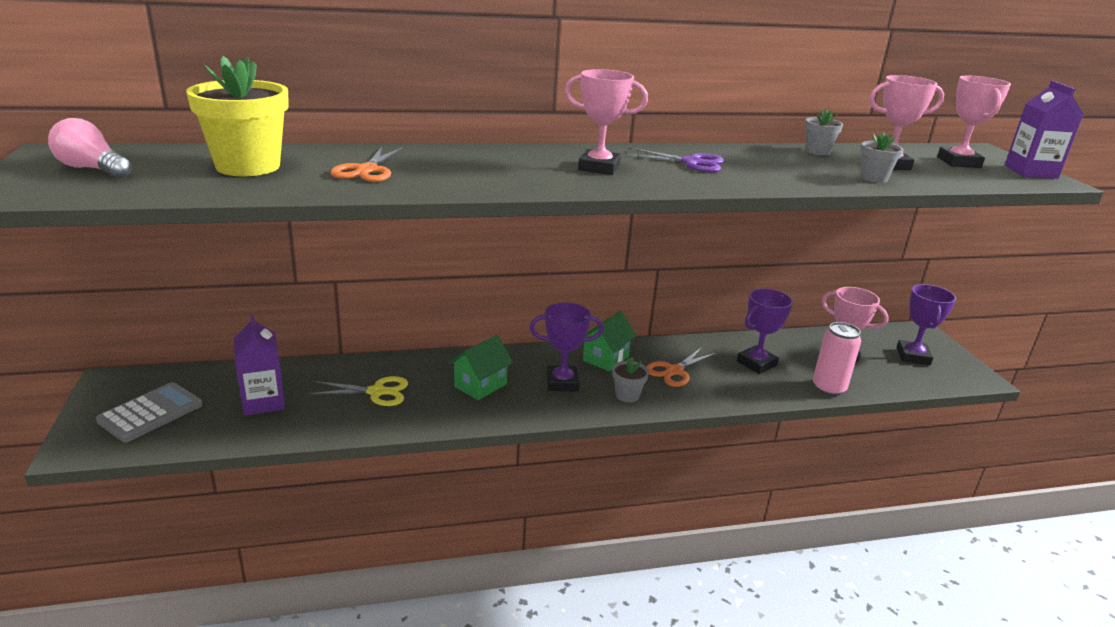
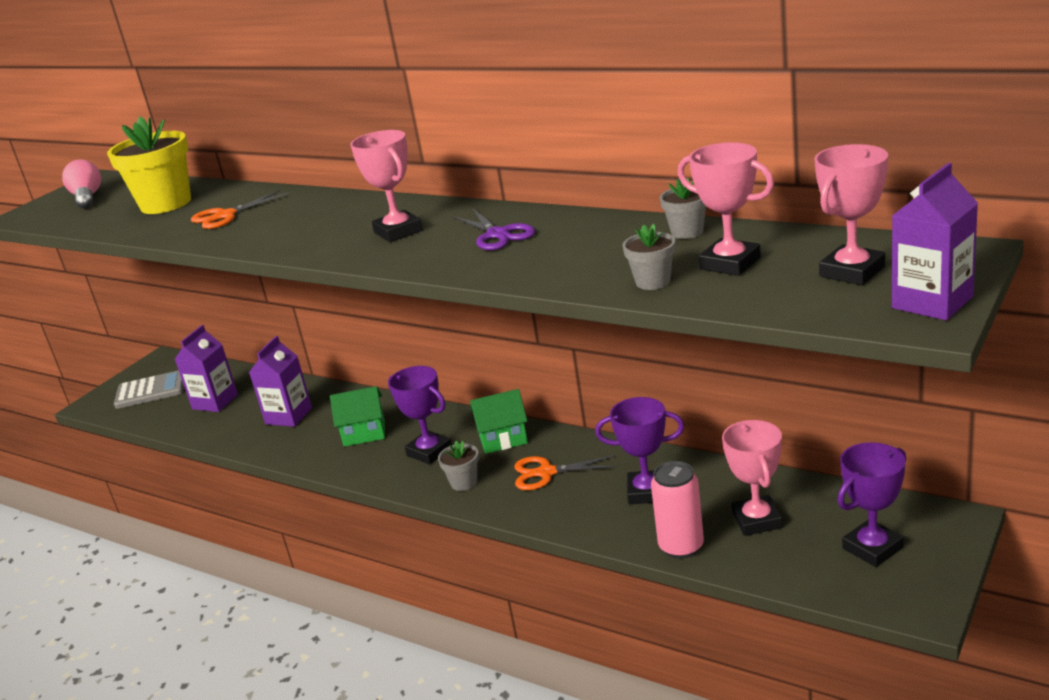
camera: 50 degrees right, 0 degrees up
yellow scissors [309,376,408,406] -> purple carton [249,336,312,427]

